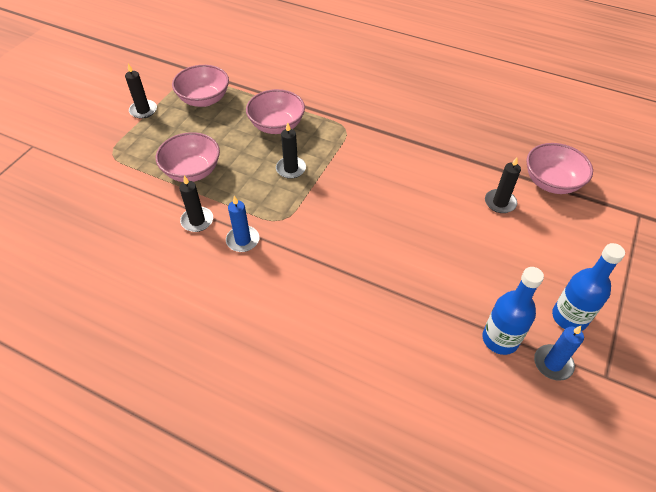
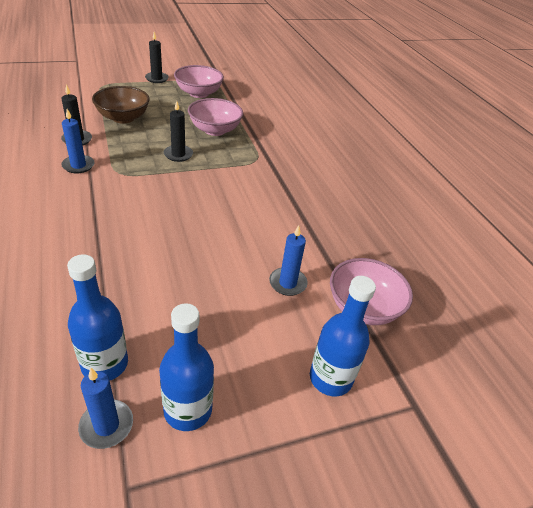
camera: 40 degrees right, 10 degrees down
pink bowl [156,132,220,182] -> brown bowl [92,86,150,124]
black candle [485,157,521,213] -> blue candle [269,225,308,296]
none -> blue bottle [310,276,376,396]

